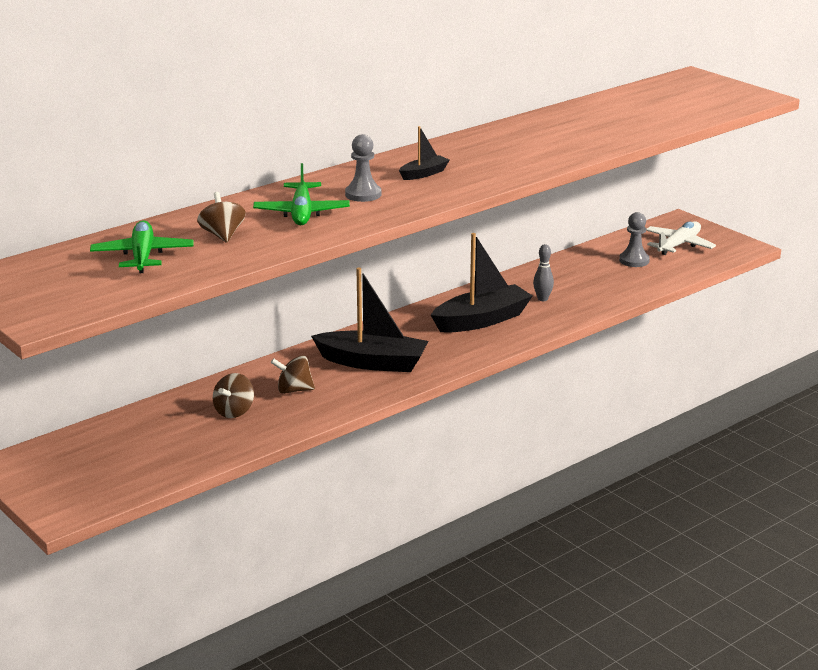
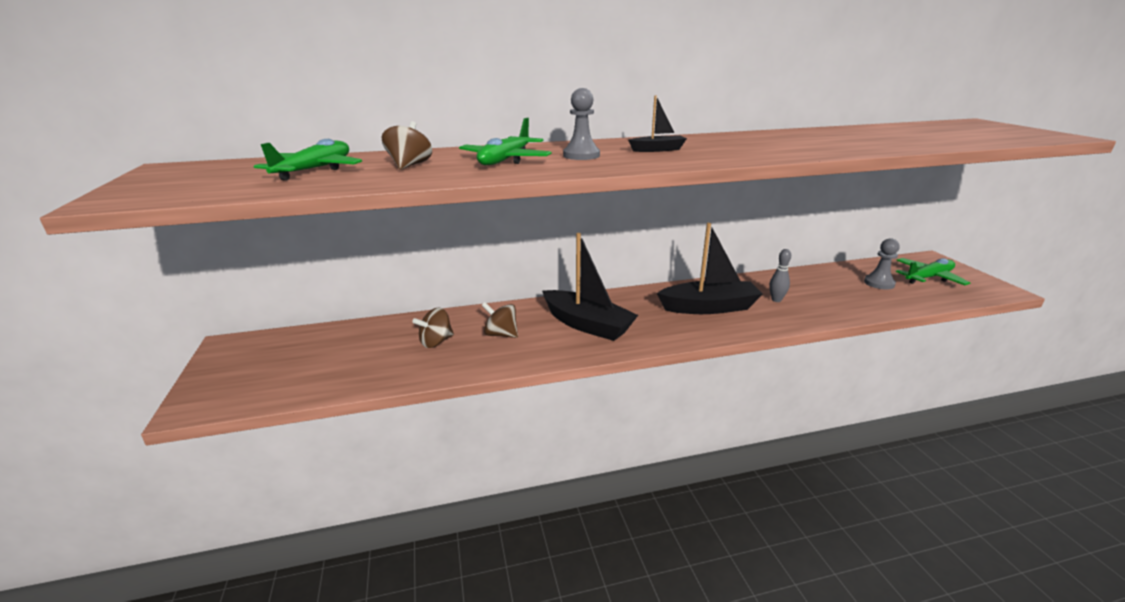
camera: 25 degrees right, 0 degrees up
white plane [646,221,716,255] -> green plane [896,258,970,285]

